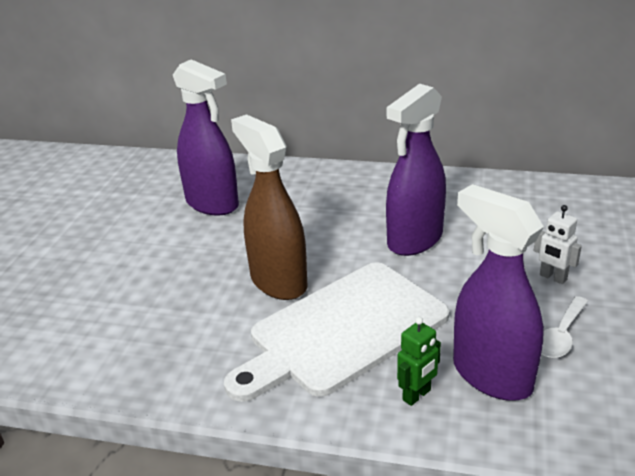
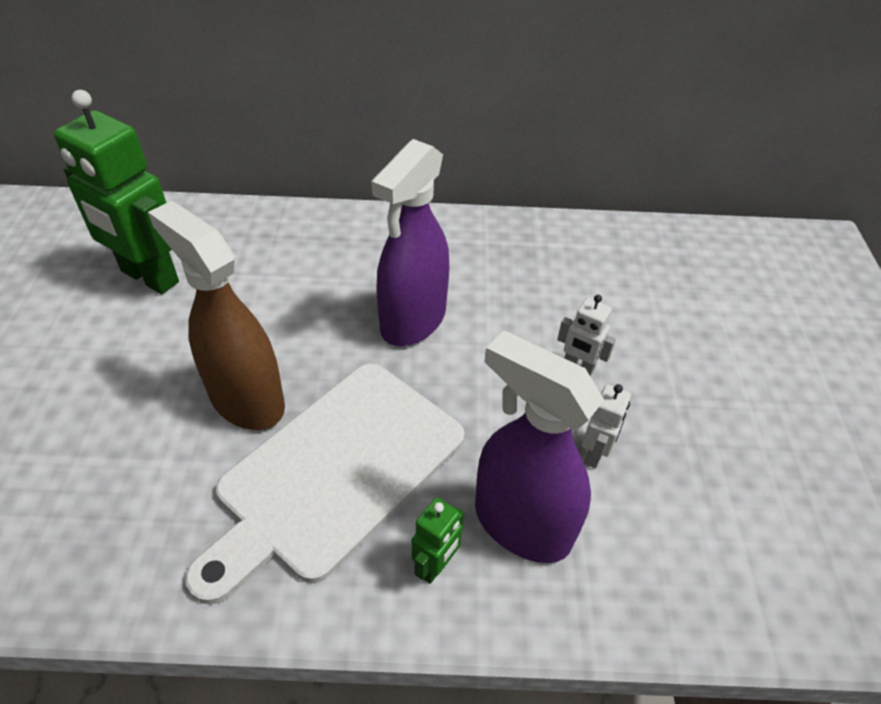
camera: 15 degrees left, 15 degrees up
purple spray bottle [173,59,239,215] -> green robot [54,90,179,294]
white spoon [541,296,588,358] -> white robot [582,384,631,469]

